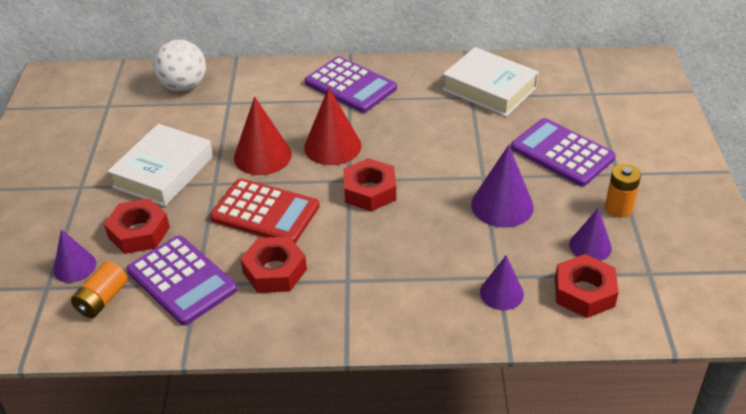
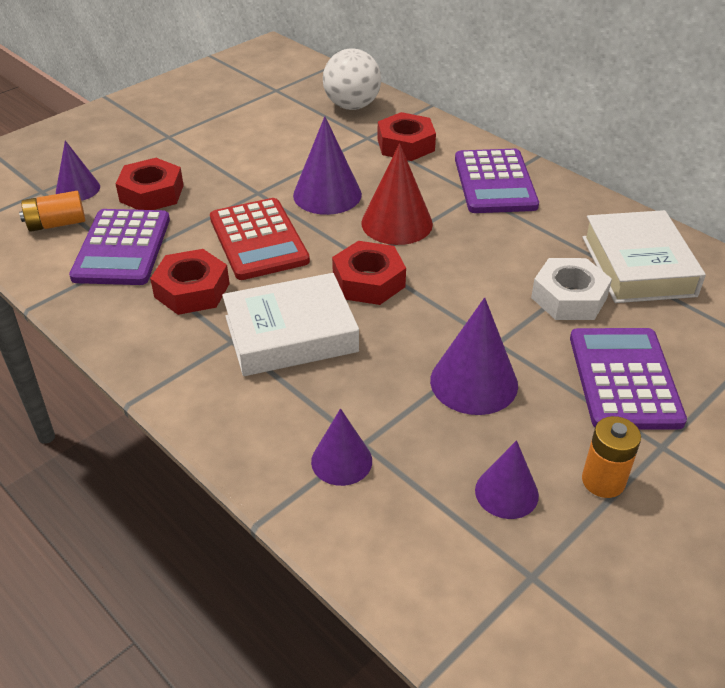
camera: 45 degrees right, 0 degrees up
white book [107,124,213,206] -> white book moved to [222,273,359,376]
red cone [234,97,292,175] -> purple cone [293,116,362,215]
red nut [555,254,619,318] -> red nut moved to [377,112,436,161]
none -> white nut [531,258,612,320]

